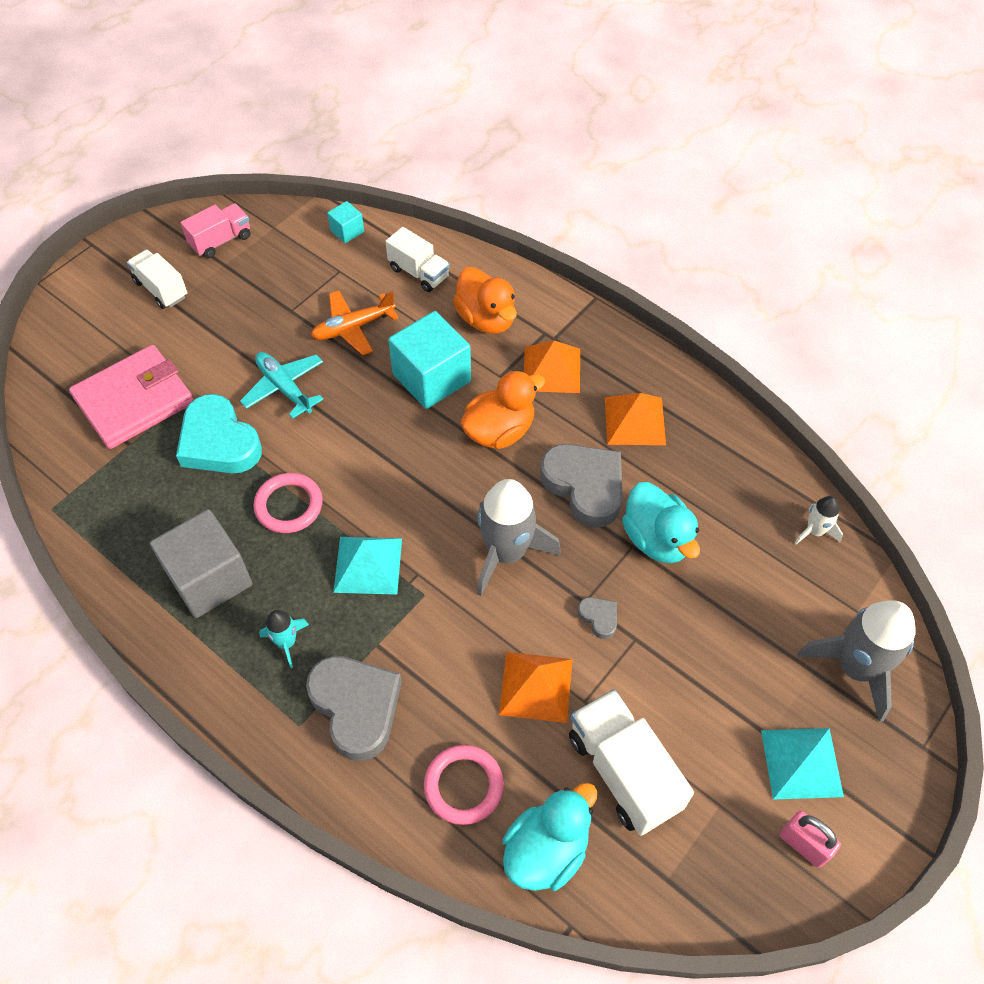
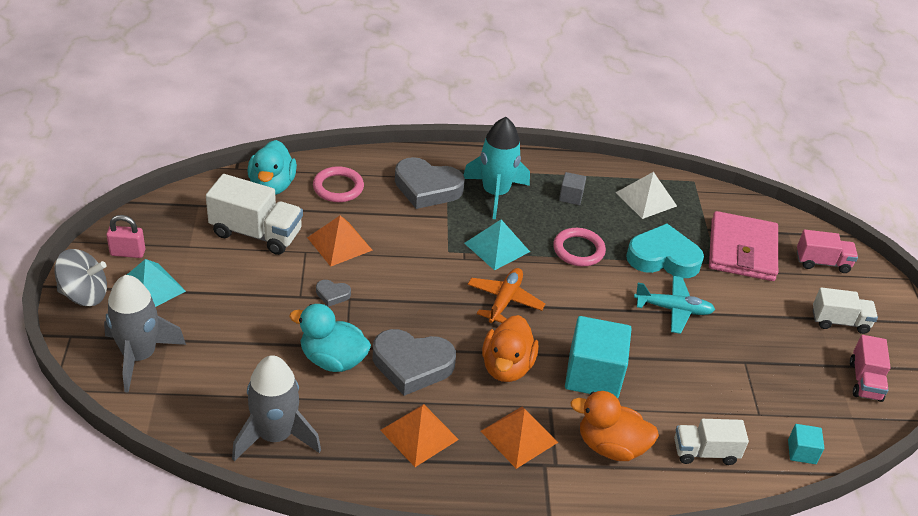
camera: 135 degrees right, 15 degrees down
grey cube [150,509,252,618] -> grey cube [559,172,586,205], size x0.48
turquoise rocket [259,610,309,668] -> turquoise rocket [464,117,530,219], size x2.03
orange plane [311,291,398,355] -> orange plane moved to [468,268,545,323]
grey rocket [477,479,561,596] -> grey rocket moved to [232,355,321,461]
white rocket [795,496,843,544] -> none
none -> grey spinning top [54,249,107,306]
none -> white pyramid [616,172,677,219]
none -> pink truck [797,229,858,273]

